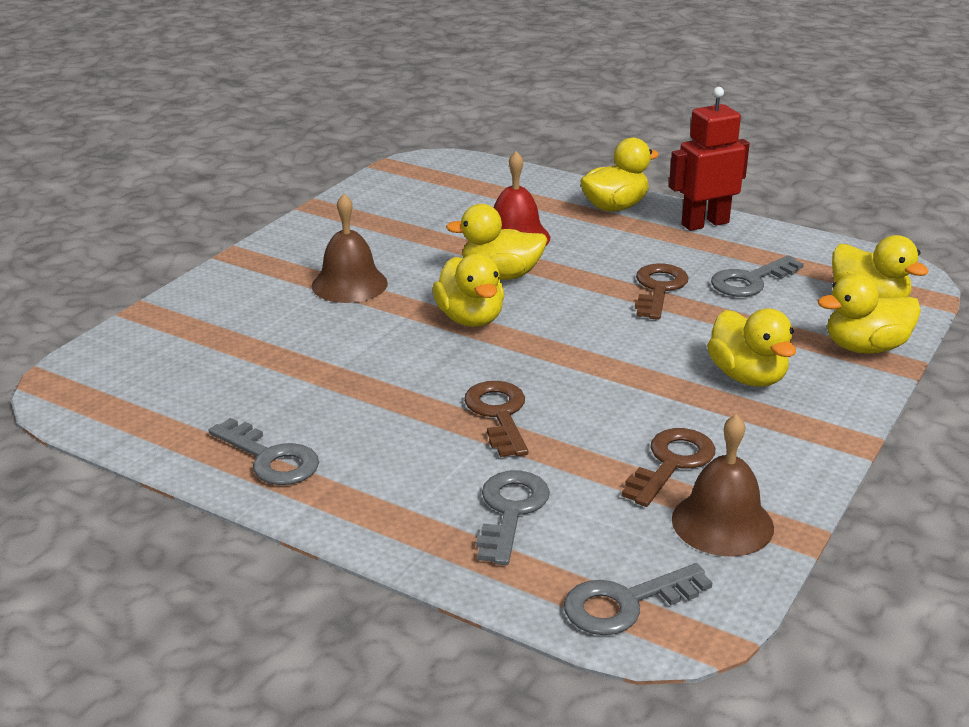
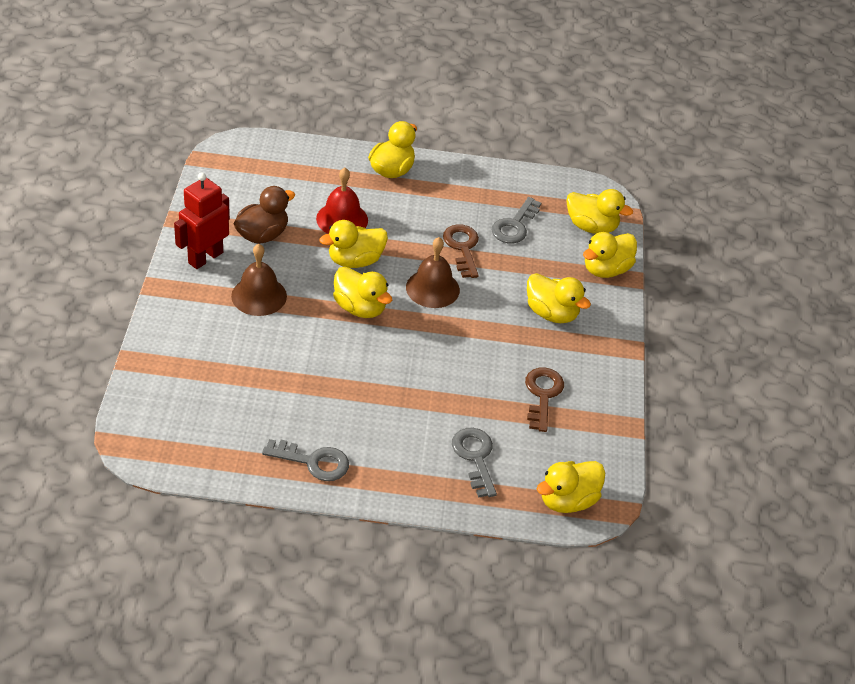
camera: 30 degrees left, 15 degrees up
brown key [464,381,528,457] -> none
grey key [564,563,712,635] -> yellow duck [537,461,605,513]
red robot [669,87,750,231] -> red robot moved to [174,173,230,269]
brown bell [672,414,774,556] -> brown bell moved to [406,237,460,308]
none -> brown duck [234,186,295,244]

